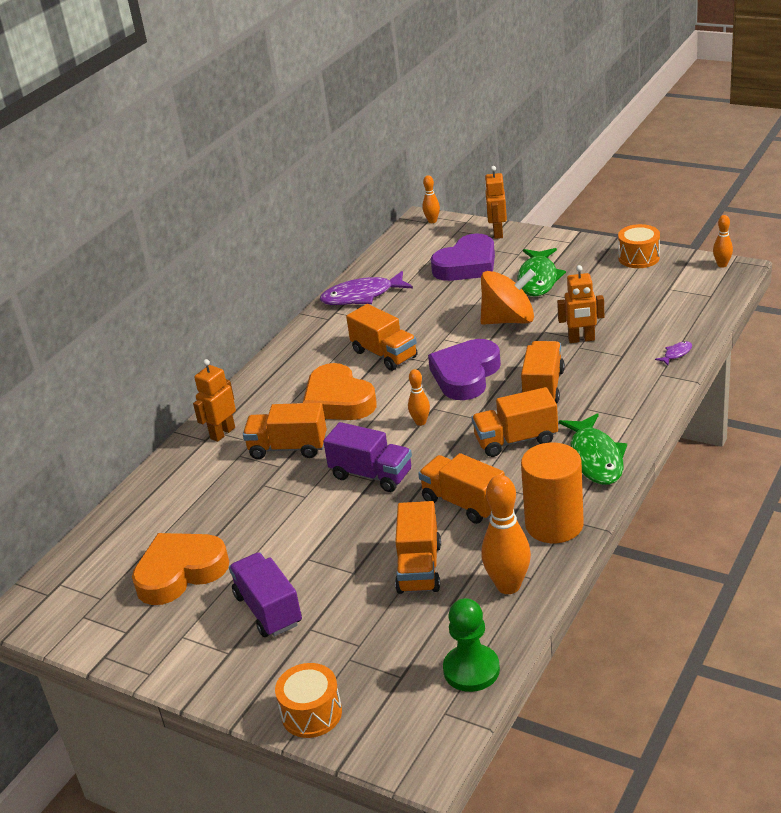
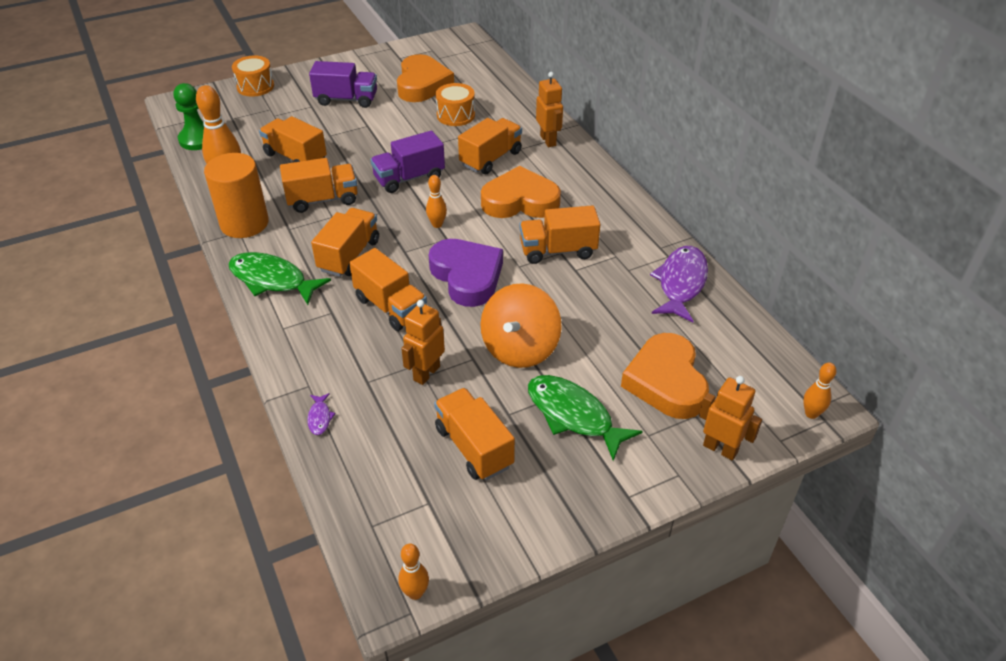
camera: 120 degrees right, 10 degrees up
purple heart [431,234,495,281] -> orange heart [621,333,709,419]
orange drum [618,224,660,268] -> orange drum moved to [436,83,475,126]
none -> orange truck [434,388,515,480]

